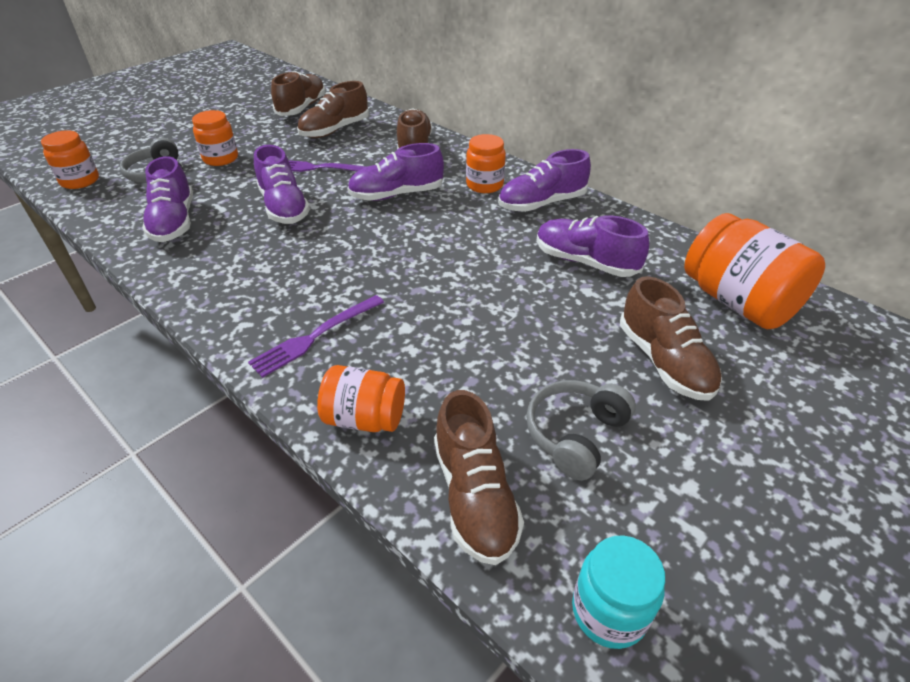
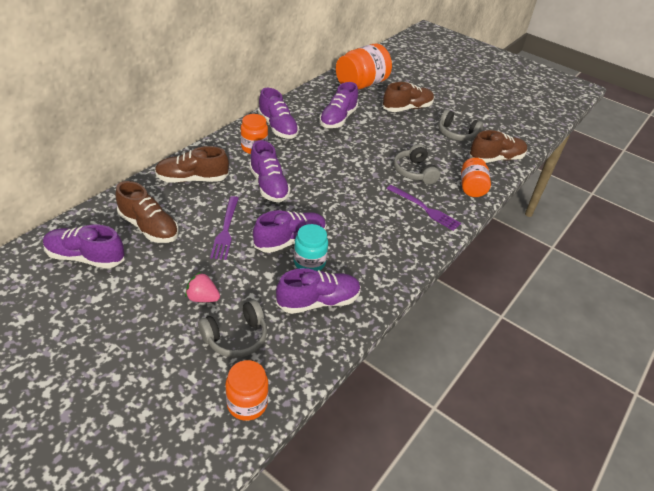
camera: 100 degrees left, 0 degrees up
orange jar [192,110,238,166] -> pink strawberry [185,272,220,302]
brown shoe [271,71,325,116] -> purple shoe [43,224,125,269]
turquoise jar [572,535,665,649] -> turquoise jar moved to [294,224,328,271]
none -> grey headphones [393,144,440,184]

